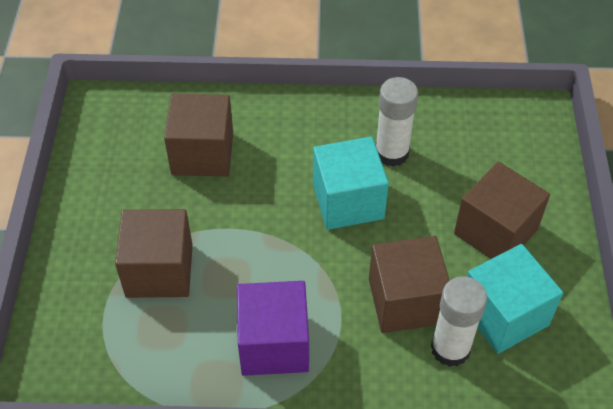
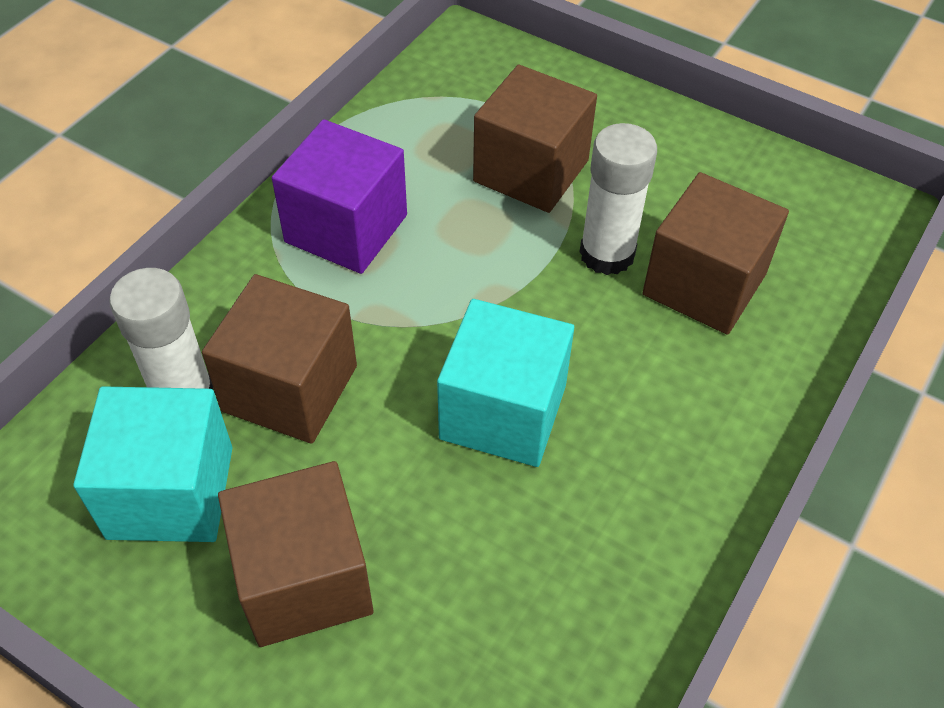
camera: 120 degrees right, 0 degrees up
white glue stick [376,77,418,167] -> white glue stick moved to [580,123,657,275]

